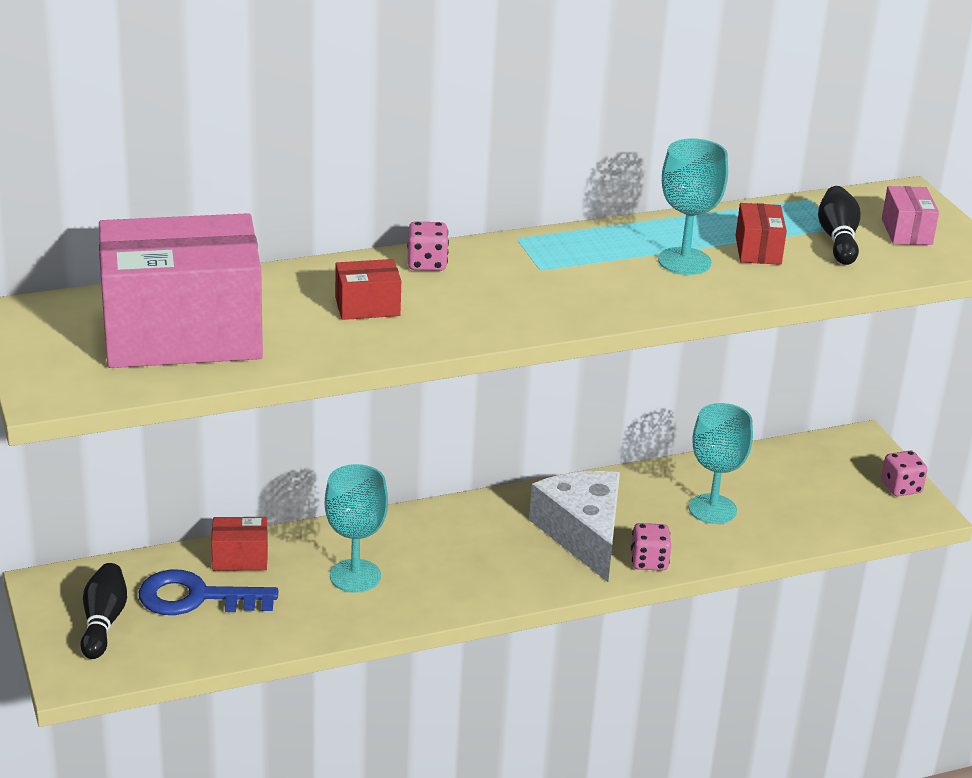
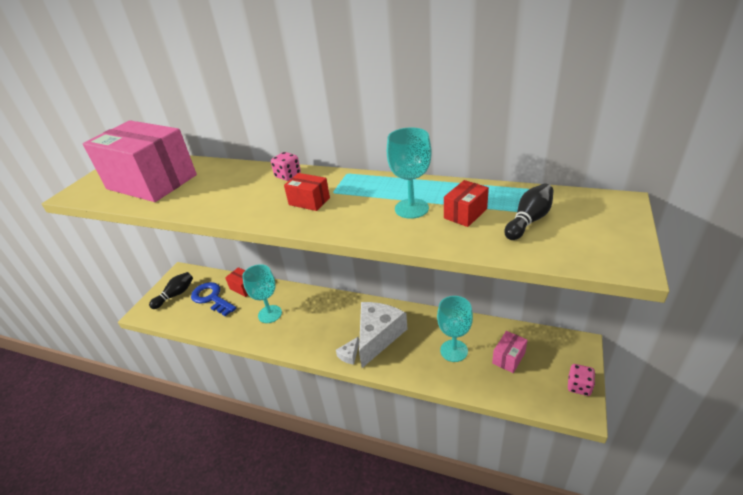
camera: 45 degrees right, 5 degrees up
red box [335,259,401,320] -> red box moved to [284,173,330,211]
pink dice [631,523,671,571] -> none
pink box [882,186,939,245] -> pink box moved to [492,331,527,373]
none -> white cheese [336,337,359,364]

